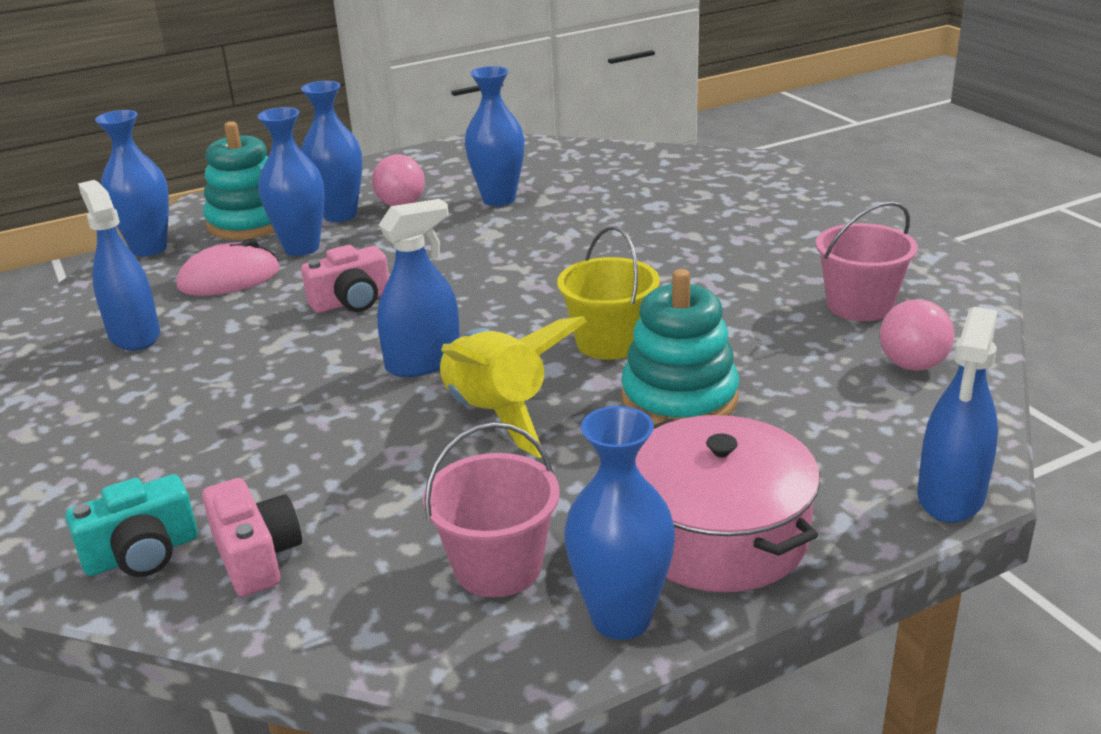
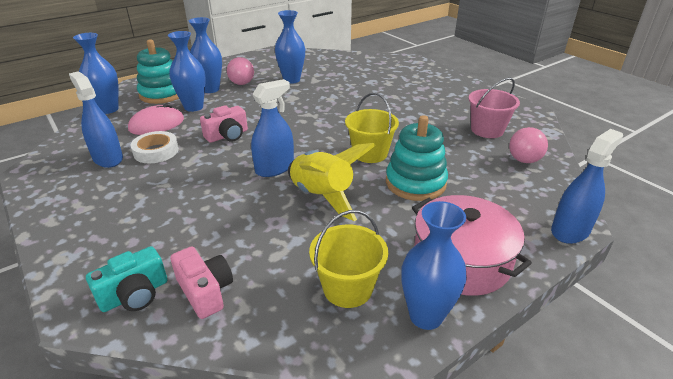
camera: 10 degrees left, 5 degrees up
pink bucket [423,422,560,597] -> yellow bucket [309,210,388,308]
blue spray bottle [917,307,998,523] -> blue spray bottle turned 150 degrees counterclockwise [551,129,623,244]
none -> white tape [131,131,179,163]

